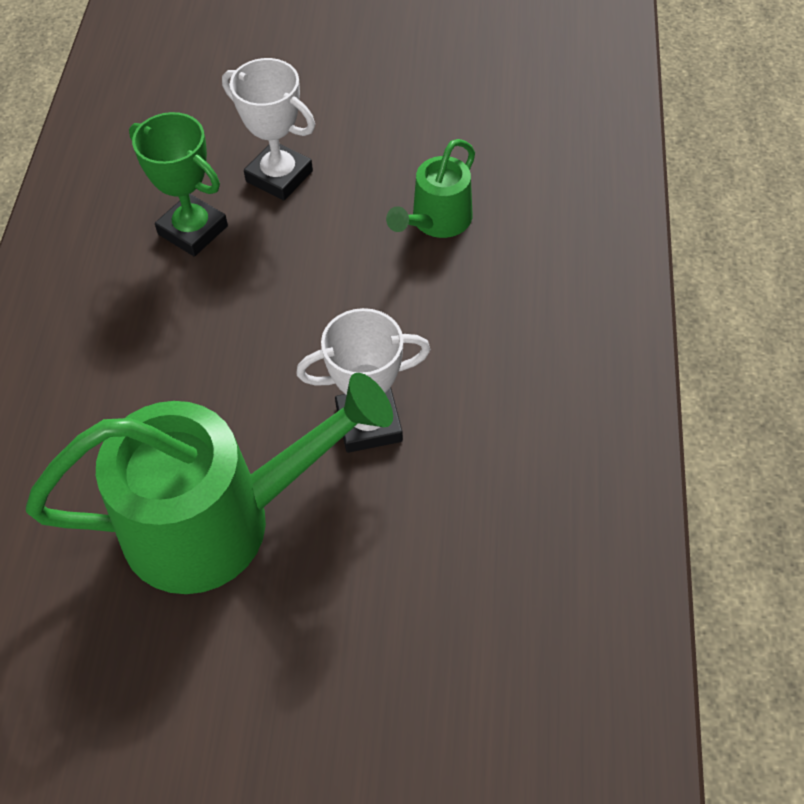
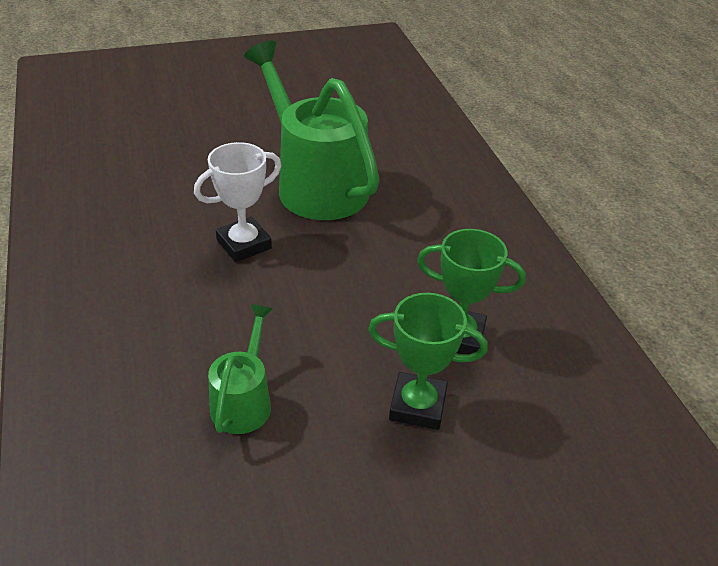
camera: 155 degrees right, 15 degrees down
green watering can [26,373,393,594] -> green watering can turned 90 degrees clockwise [244,40,380,220]
white trophy [222,58,315,201] -> green trophy [368,293,488,430]

